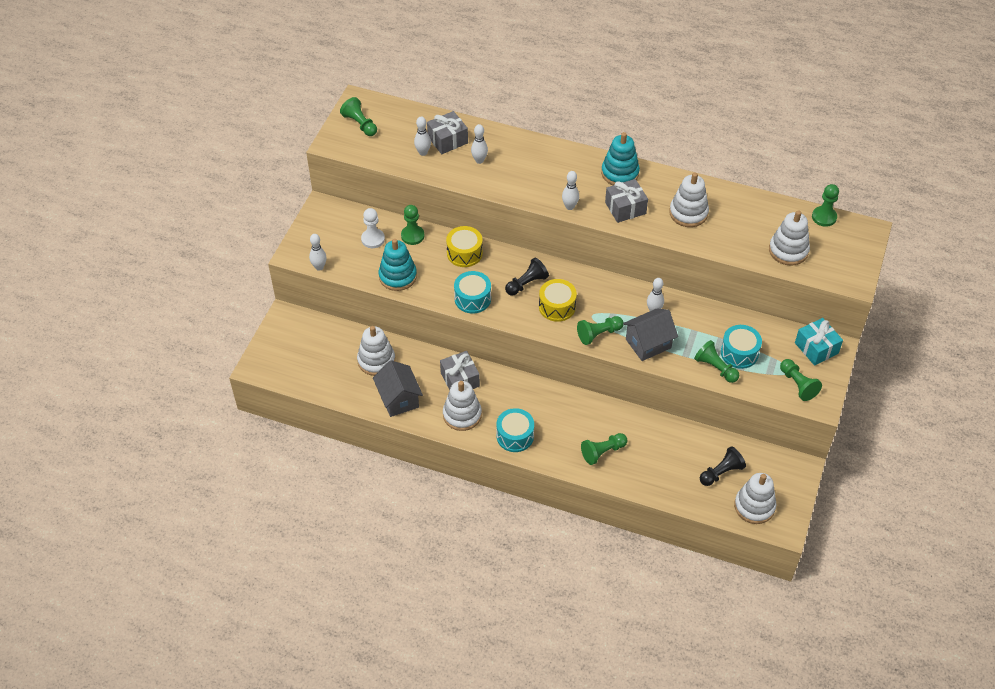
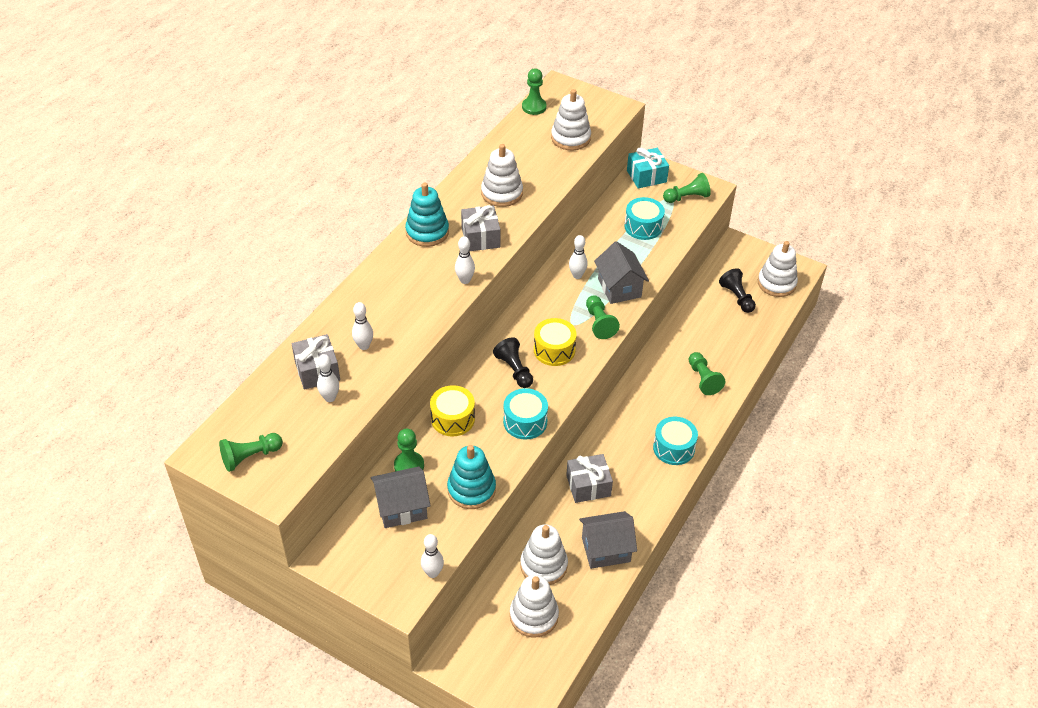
camera: 80 degrees left, 5 degrees down
white pawn [361,208,385,248] -> grey house [371,466,430,528]
white stacking toy [443,381,482,431] -> white stacking toy moved to [510,575,559,638]
green pawn [694,340,739,383] -> none

